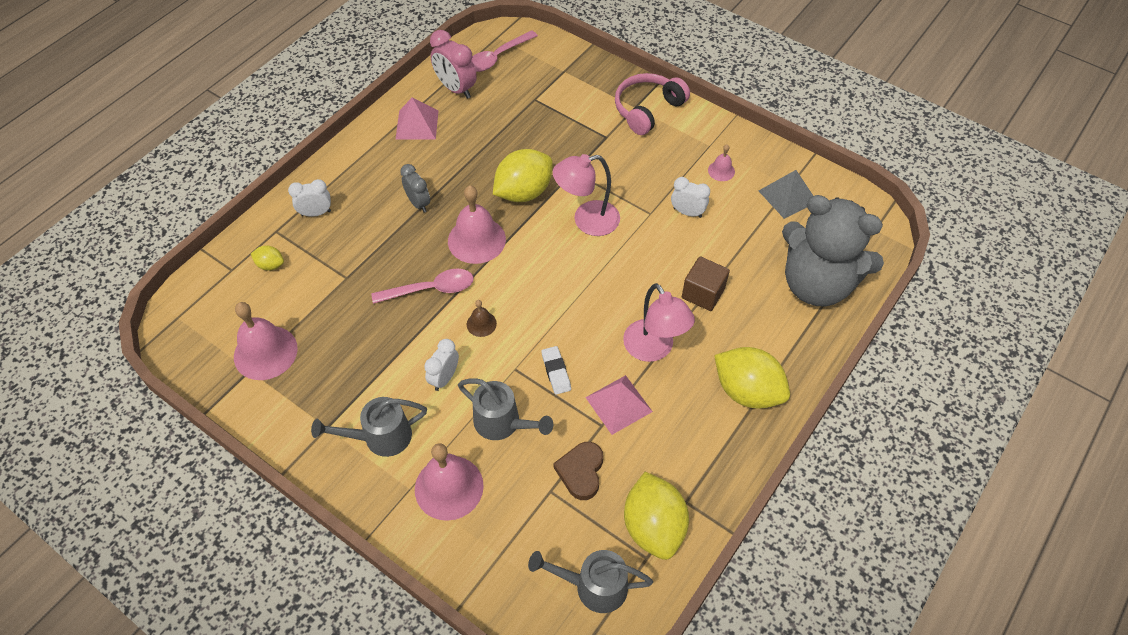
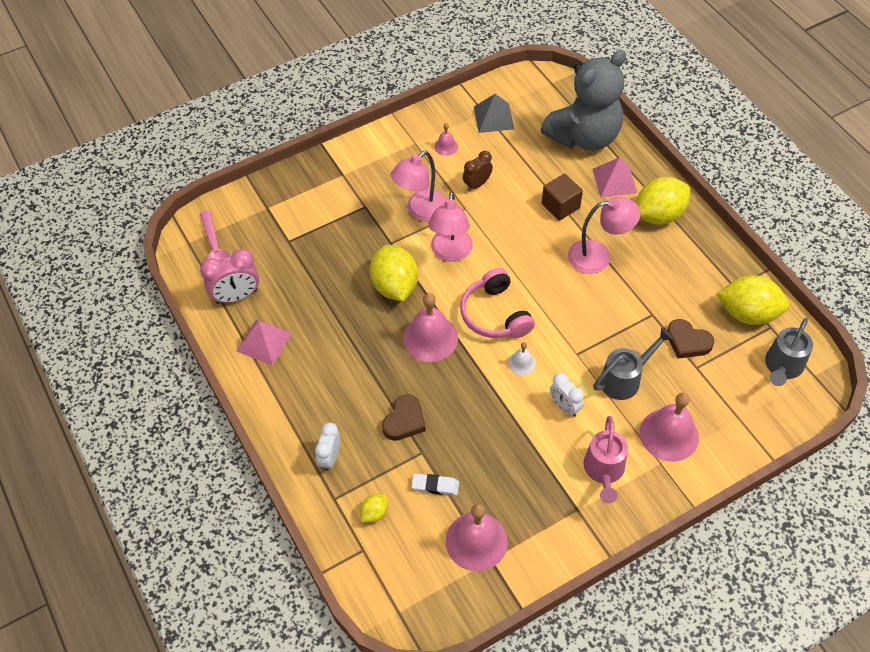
camera: 65 degrees left, 0 degrees up
grey watering can [311,397,427,457] -> pink watering can [583,416,628,503]
pink spoon [371,269,473,304] -> none
grey clock [400,164,430,213] -> none
brown bell [467,300,497,337] -> white bell [508,342,536,375]
white eraser [542,346,571,395] -> white eraser moved to [411,474,459,496]
pink pyramid [585,375,653,435] -> pink pyramid moved to [592,157,637,198]
pink headphones [615,73,690,135] -> pink headphones moved to [460,268,535,338]
white clock [671,177,710,218] -> brown clock [463,151,493,191]
none -> brown heart [382,394,426,441]
none -> pink lamp [391,151,447,221]

